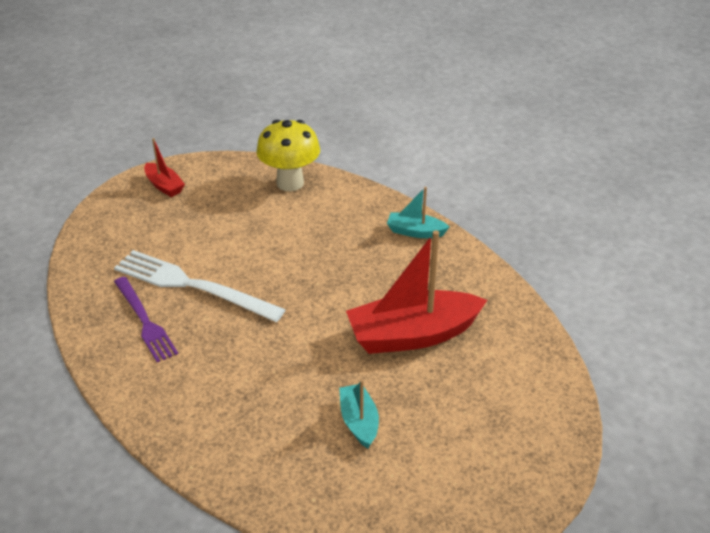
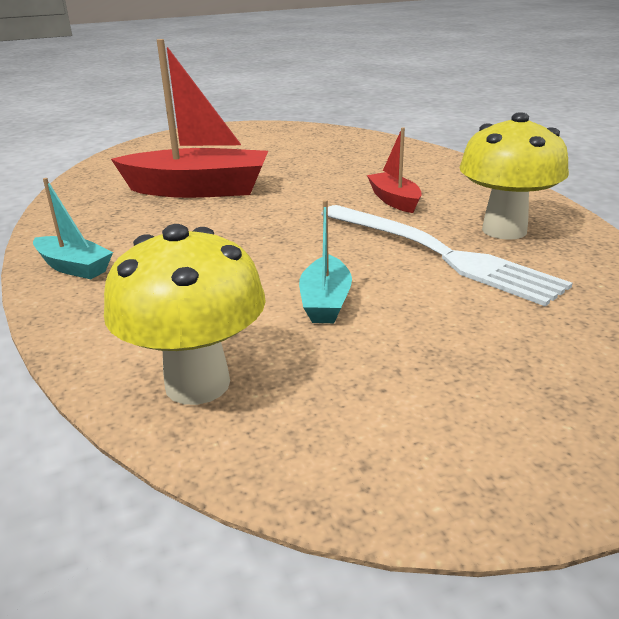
camera: 160 degrees left, 10 degrees down
purple fork [114,277,178,362] -> yellow mushroom [459,112,569,240]
red boat [144,138,185,197] -> red boat moved to [367,127,422,213]
turquoise boat [339,380,379,449] -> turquoise boat moved to [299,200,352,323]

